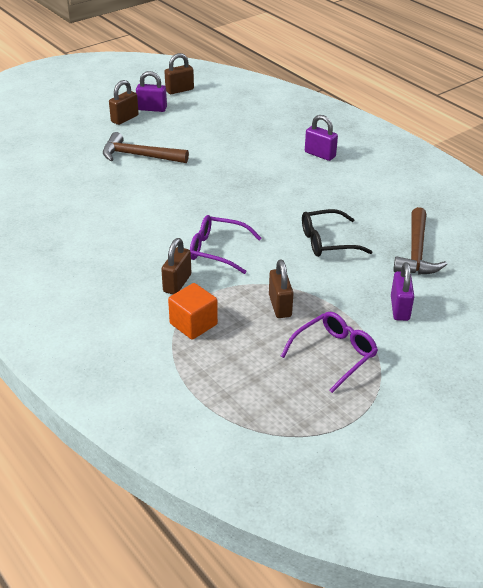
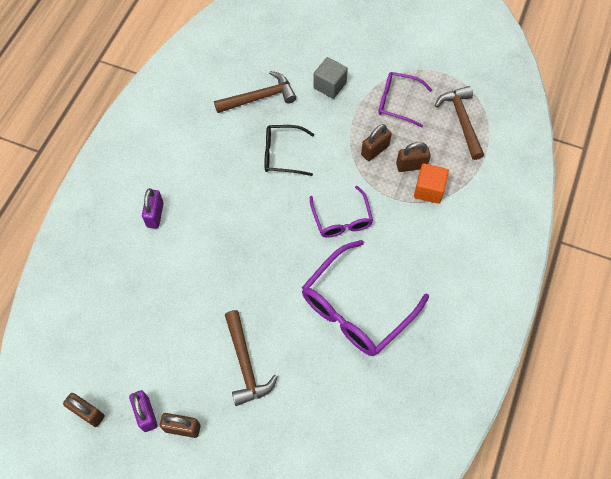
camera: 120 degrees left, 25 degrees up
brown padlock [161,238,191,294] -> brown padlock moved to [396,142,431,172]
black glasses [302,209,373,257] -> black glasses turned 135 degrees clockwise [264,125,314,176]
purple padlock [391,262,414,321] -> grey cube [313,57,348,99]
none -> purple glasses [302,240,429,356]
none -> brown hammer [435,86,484,160]

